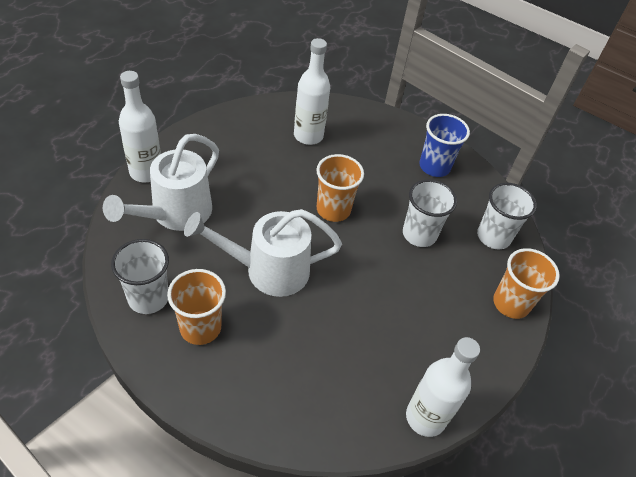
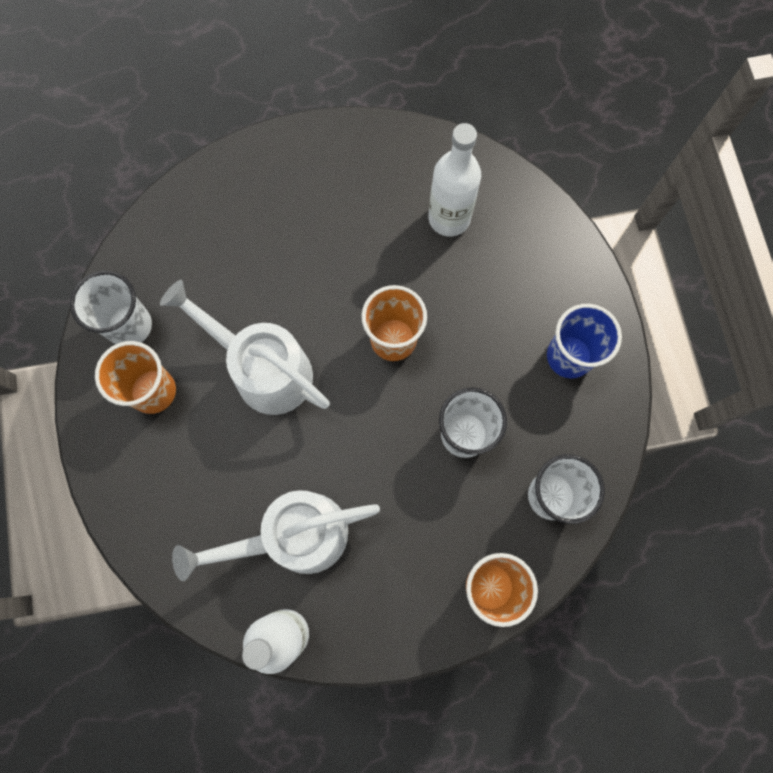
camera: 45 degrees right, 25 degrees up
white watering can [103,134,219,231] -> white watering can moved to [172,490,380,581]
white bottle [119,71,161,182] -> none

